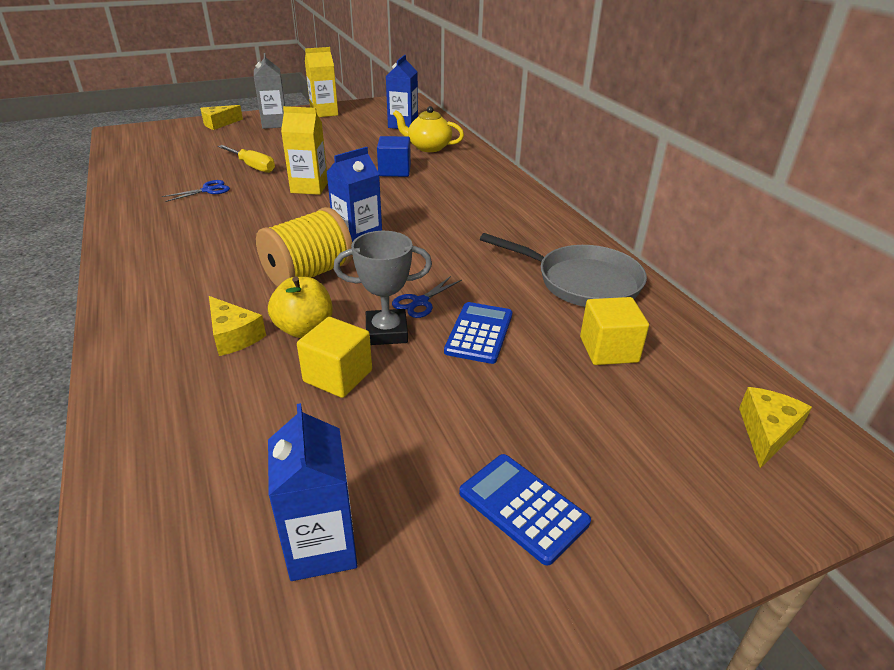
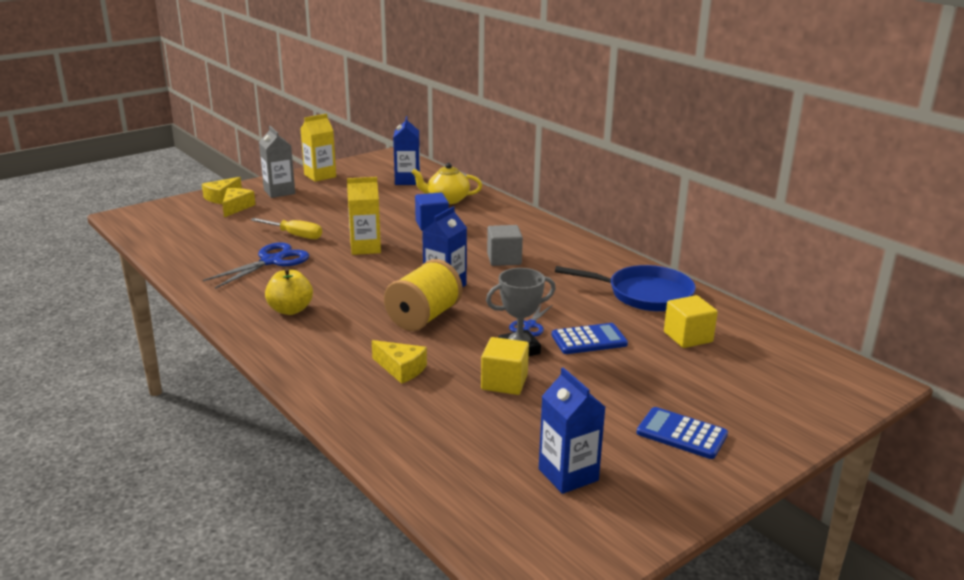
camera: 15 degrees left, 10 degrees down
blue scissors [162,180,230,202] -> blue scissors [203,242,309,289], size x1.79
yellow apple [268,276,333,338] -> yellow apple moved to [265,268,313,315]
blue calculator [444,302,513,364] -> blue calculator turned 75 degrees clockwise [552,323,628,354]
grey pan [480,233,647,307] -> blue pan [555,265,696,311]
yellow cheese [739,387,812,468] -> yellow cheese moved to [222,188,255,217]
none -> grey cube [487,225,523,266]

